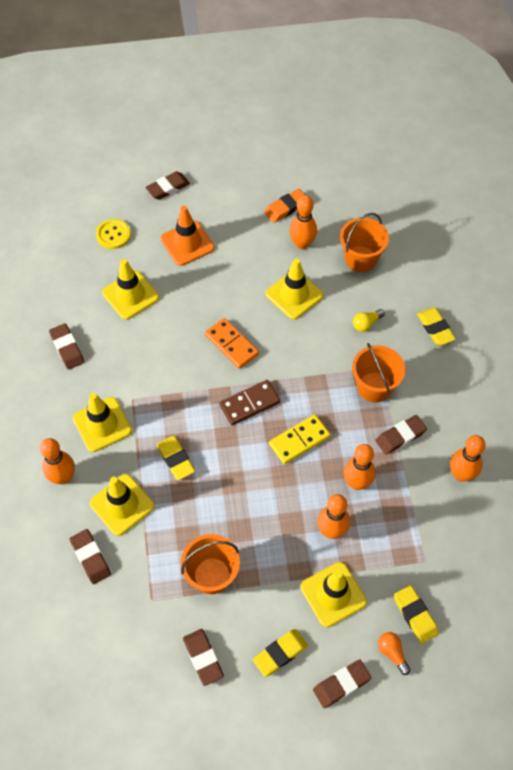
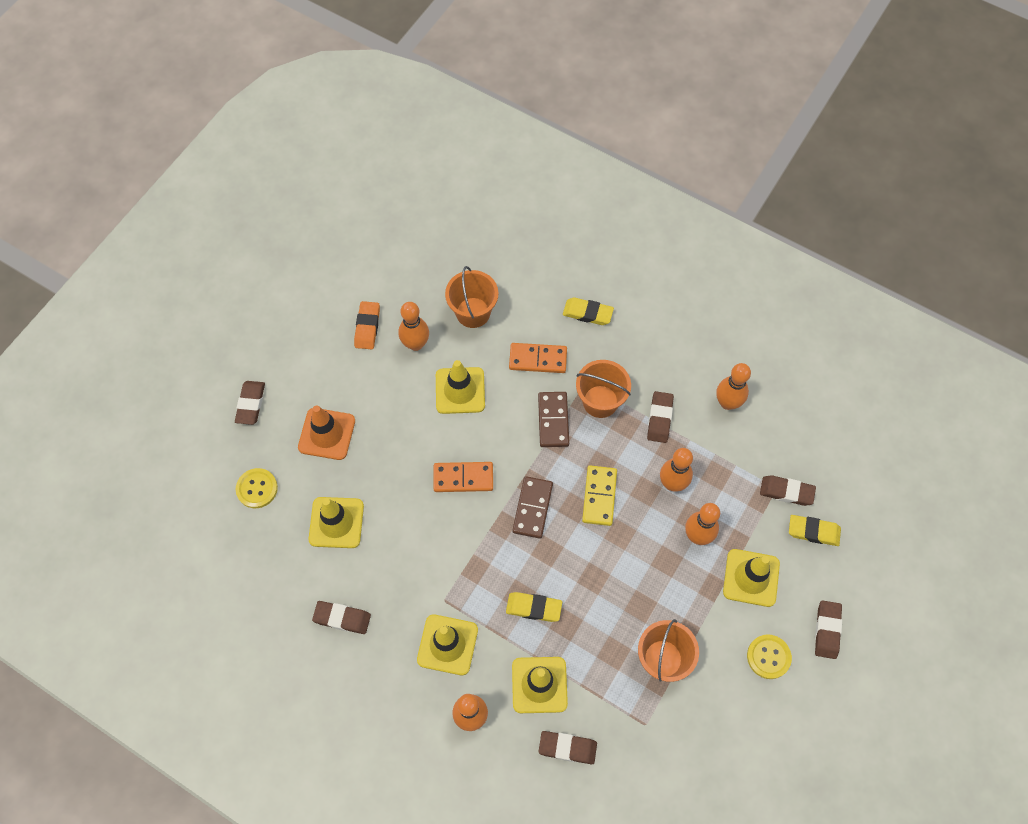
camera: 50 degrees left, 5 degrees up
brown eraser [183,629,224,686] -> brown eraser moved to [760,475,816,506]
yellow eraser [253,629,308,677] -> yellow button [747,634,792,679]
yellow light bulb [353,309,385,332] -> orange domino [509,343,567,373]
orange light bulb [378,632,411,675] -> none
none -> brown domino [538,392,569,447]

